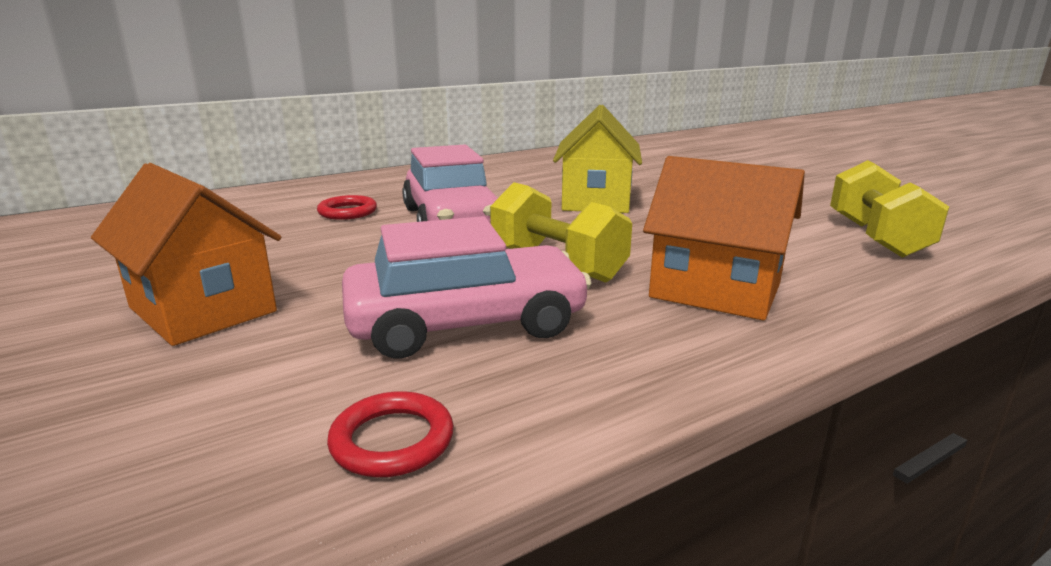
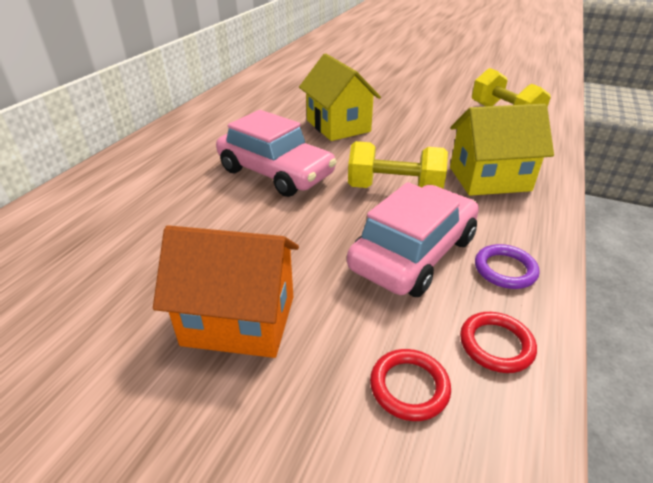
camera: 35 degrees left, 15 degrees up
red ring [317,195,377,220] -> red ring moved to [370,349,451,421]
orange house [643,156,805,320] -> yellow house [450,104,554,196]
none -> purple ring [475,244,540,289]

